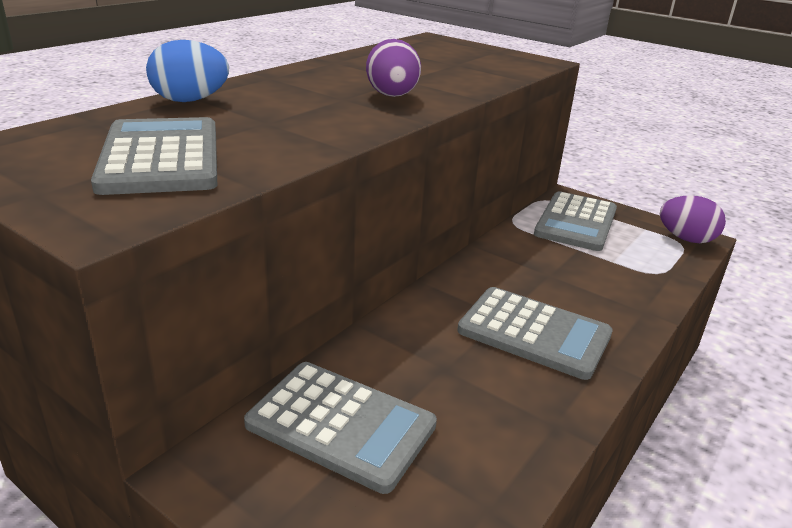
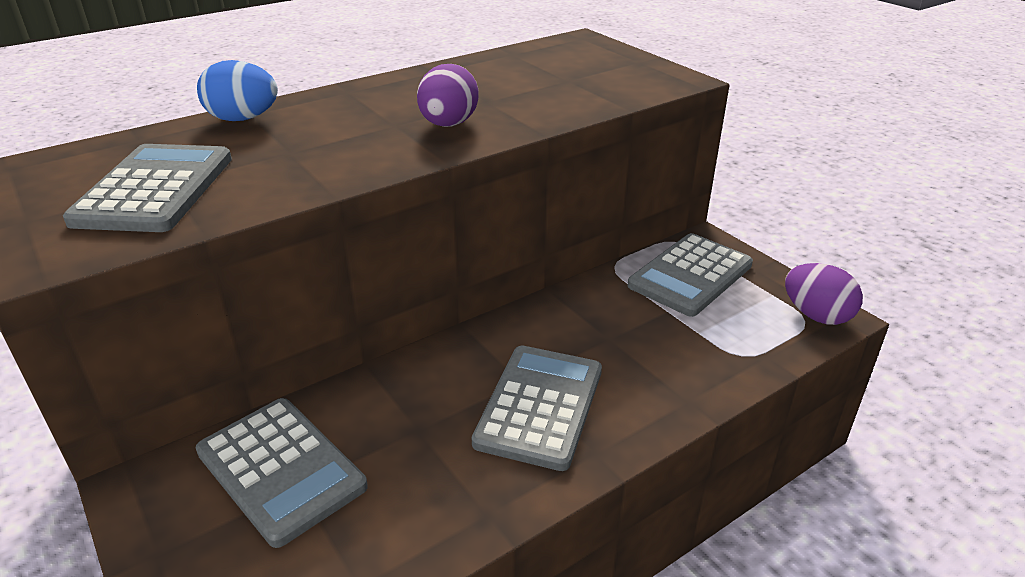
camera: 20 degrees right, 5 degrees up
grey calculator [457,287,613,380] -> grey calculator turned 120 degrees counterclockwise [472,346,602,471]

